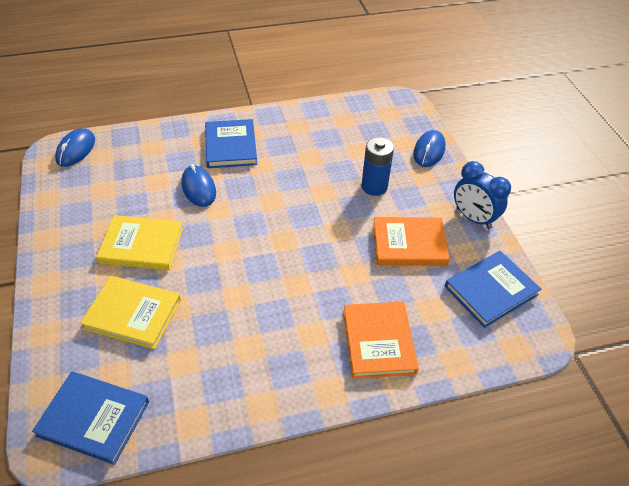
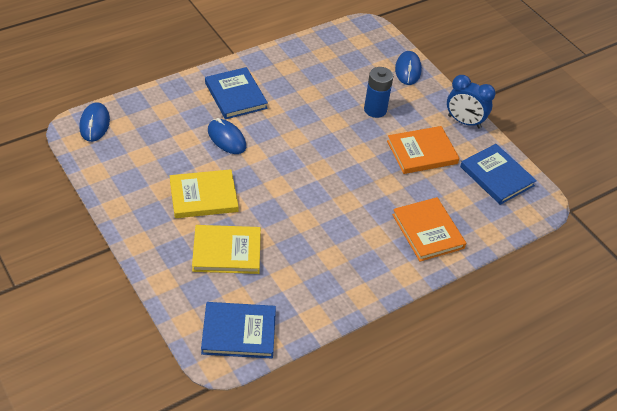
camera: 20 degrees left, 0 degrees up
blue book [445,251,541,328] -> blue book turned 75 degrees counterclockwise [460,144,537,205]

